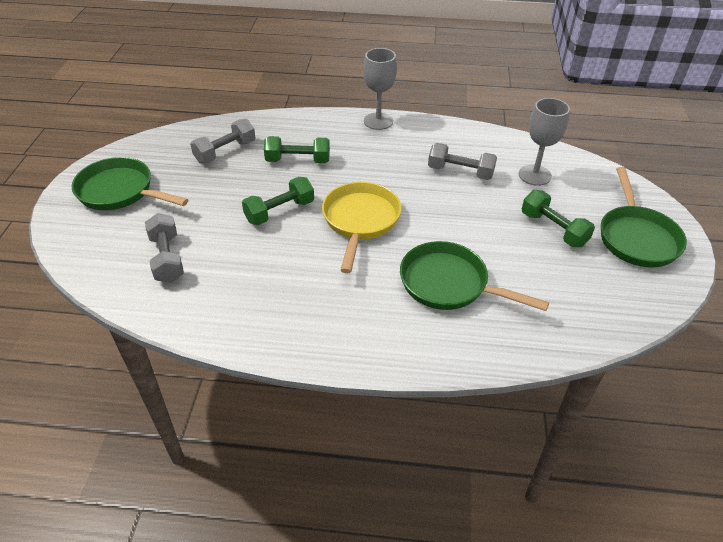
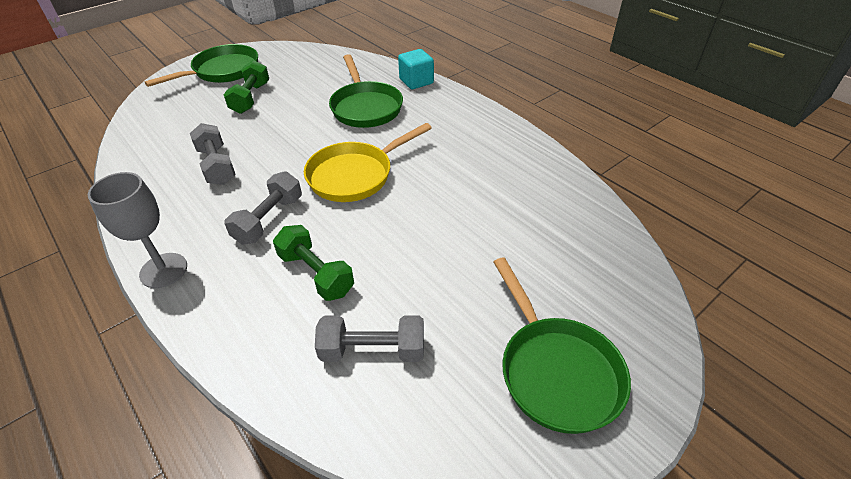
camera: 135 degrees left, 0 degrees up
grey dumbbell [145,213,184,283] -> grey dumbbell moved to [224,171,302,245]
green dumbbell [242,177,314,225] -> none
grey goblet [519,98,570,186] -> none
none -> turquoise cube [398,49,434,89]

